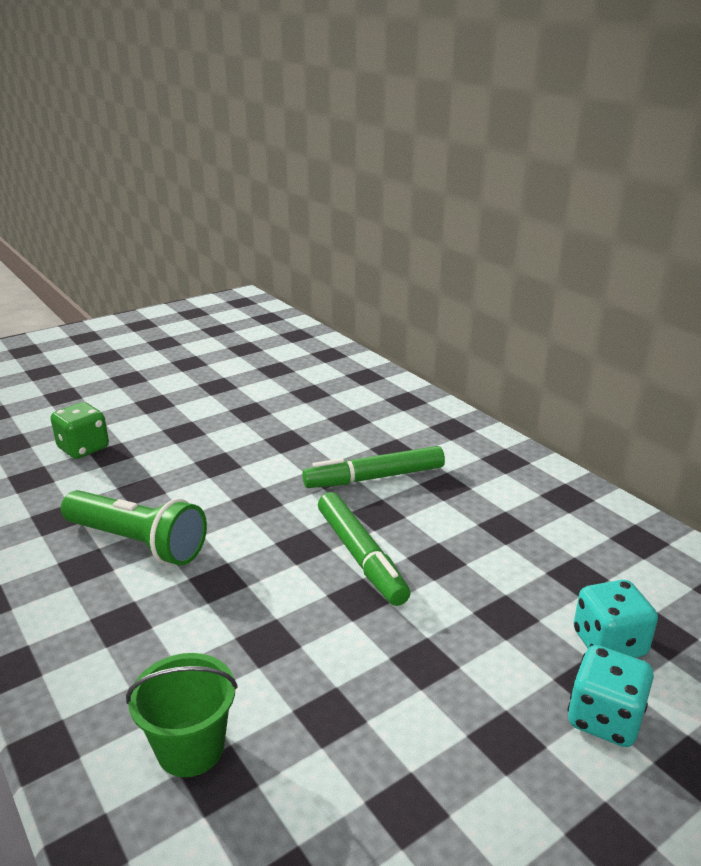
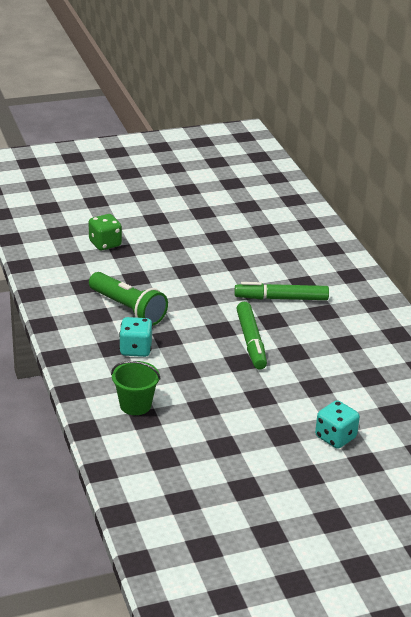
camera: 15 degrees right, 5 degrees up
turquoise dice [574,580,658,658] -> turquoise dice moved to [119,317,153,357]

